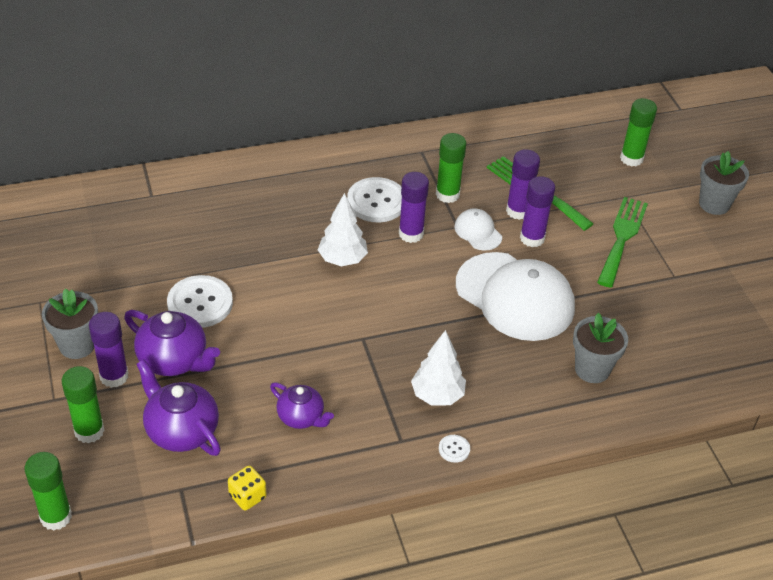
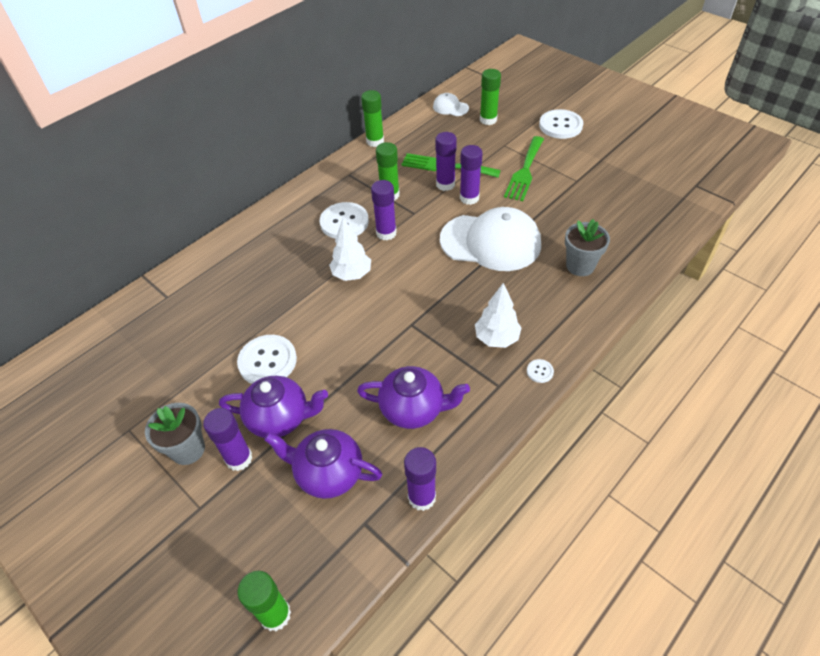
camera: 25 degrees left, 5 degrees up
green glue stick [62,366,105,443] -> green glue stick moved to [361,90,384,147]
yellow dice [228,466,266,510] -> purple glue stick [404,447,436,511]
purple teapot [270,382,334,429] -> purple teapot [357,366,470,429], size x1.55
white cap [454,208,502,251] -> white cap moved to [433,93,469,116]
green fork [597,197,648,288] -> green fork turned 150 degrees counterclockwise [504,136,544,201]
grey flower pot [699,151,749,215] -> white button [539,109,583,139]

